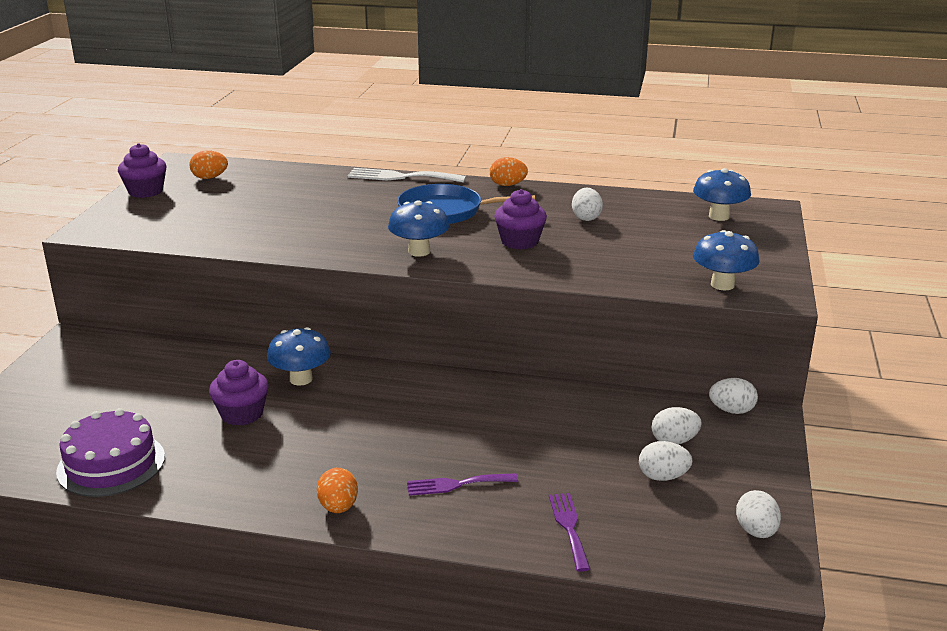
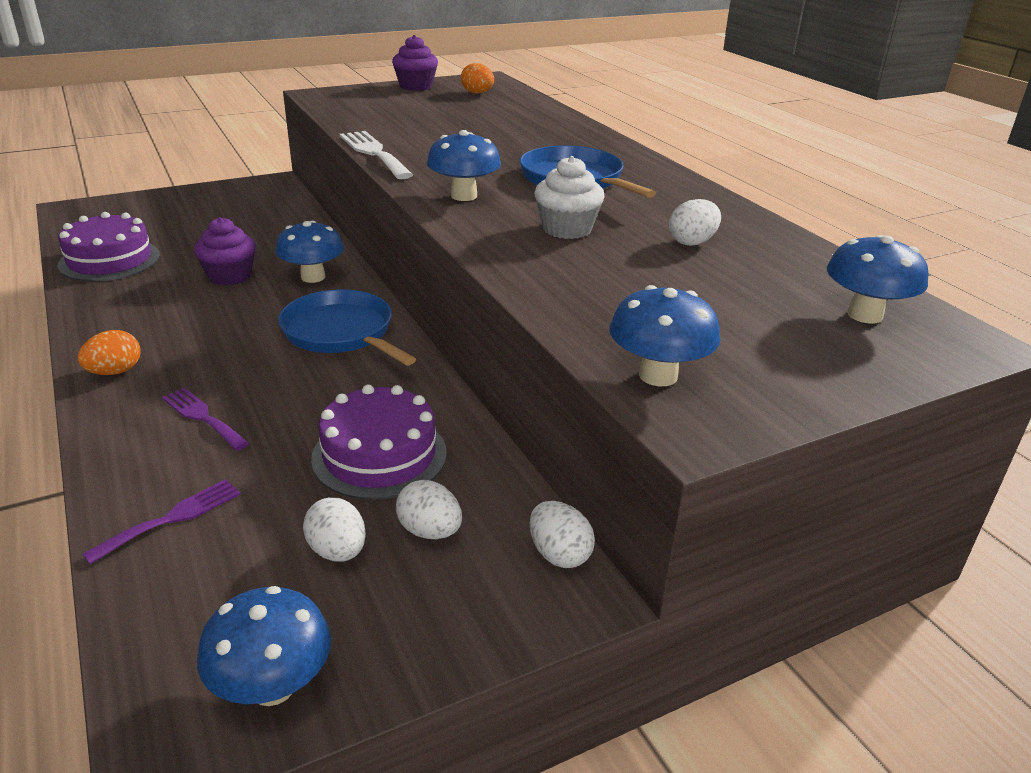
camera: 50 degrees right, 5 degrees up
white fork [348,168,466,183] -> white fork moved to [340,131,413,179]
orange egg [490,157,528,186] -> none
purple cupcake [494,189,547,250] -> white cupcake [534,156,604,239]
white egg [736,490,781,538] -> blue mushroom [197,586,331,706]
none -> blue pan [278,289,416,365]
none -> purple cake [311,385,447,500]

